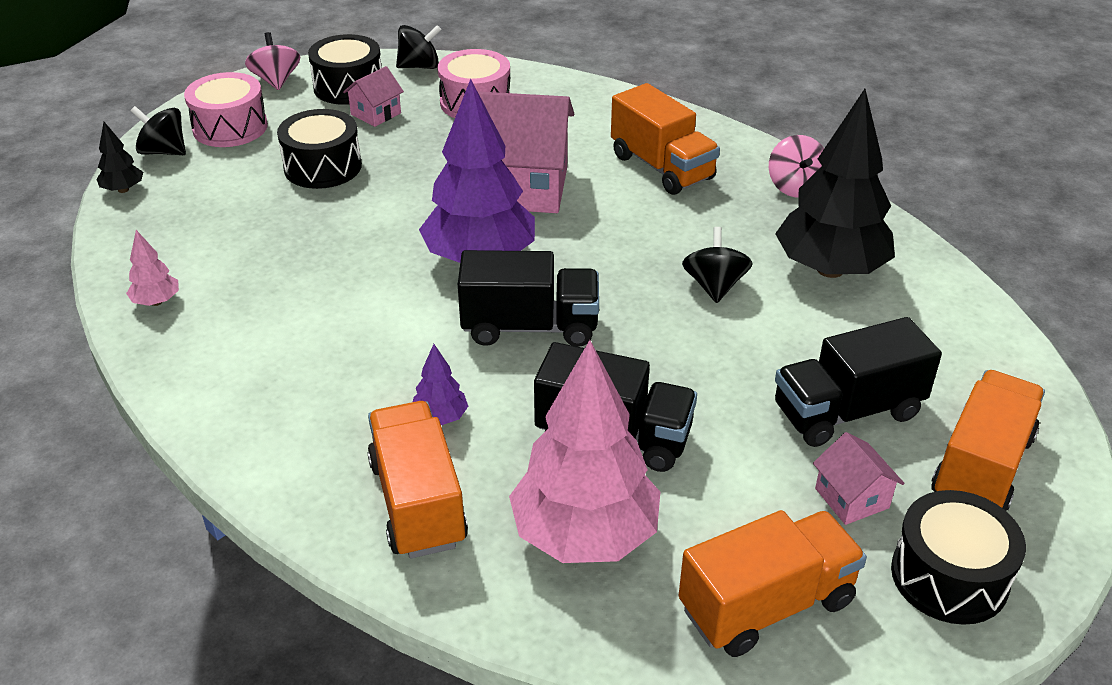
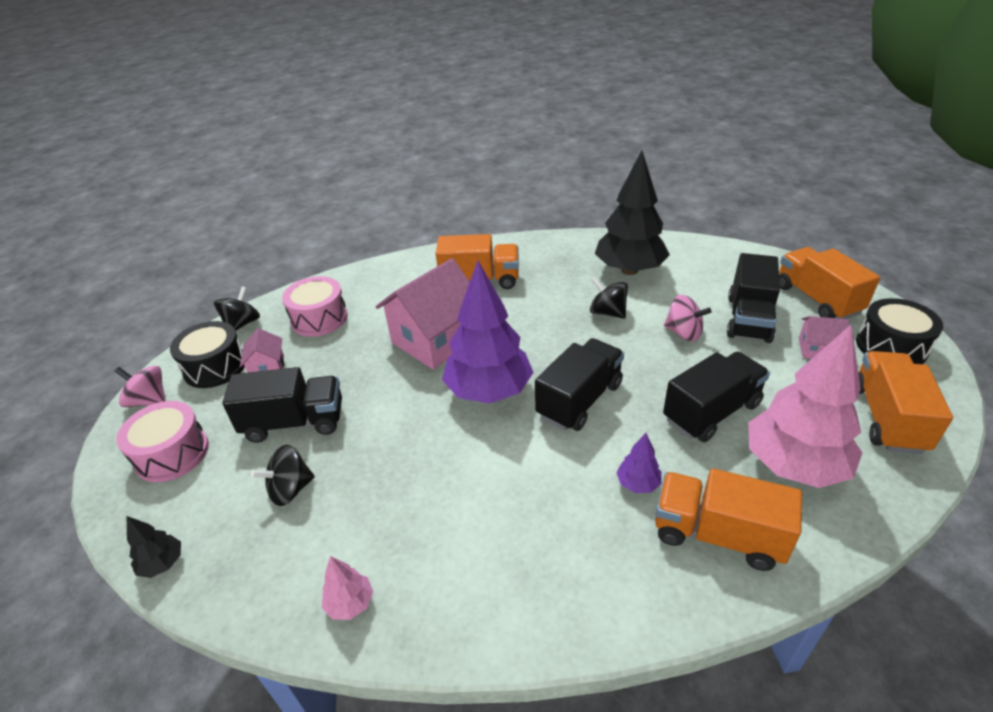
camera: 50 degrees left, 0 degrees up
black spinning top [131,106,186,155] -> black spinning top moved to [251,445,315,506]
black drum [277,109,362,189] -> black truck [222,367,342,443]
pink spinning top [769,135,824,198] -> pink spinning top moved to [664,295,711,341]

